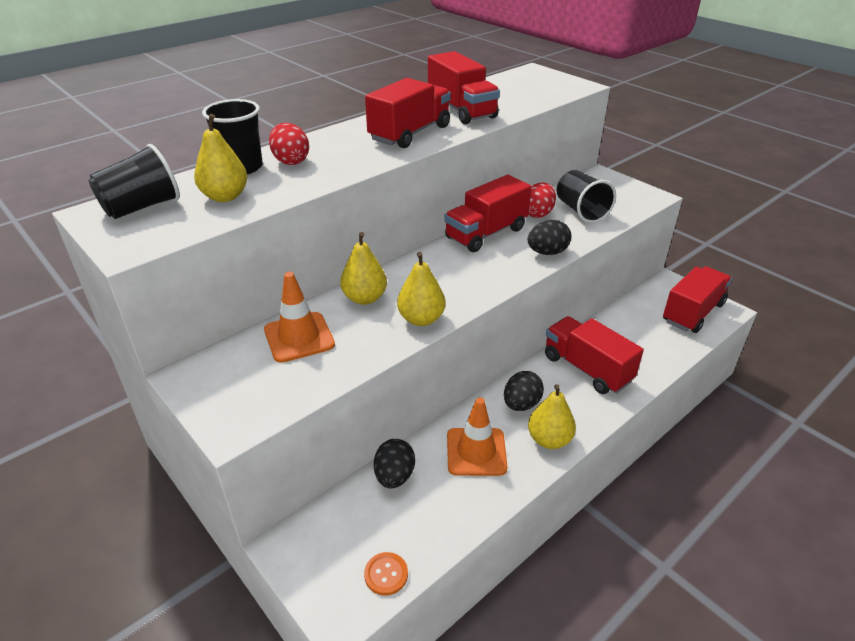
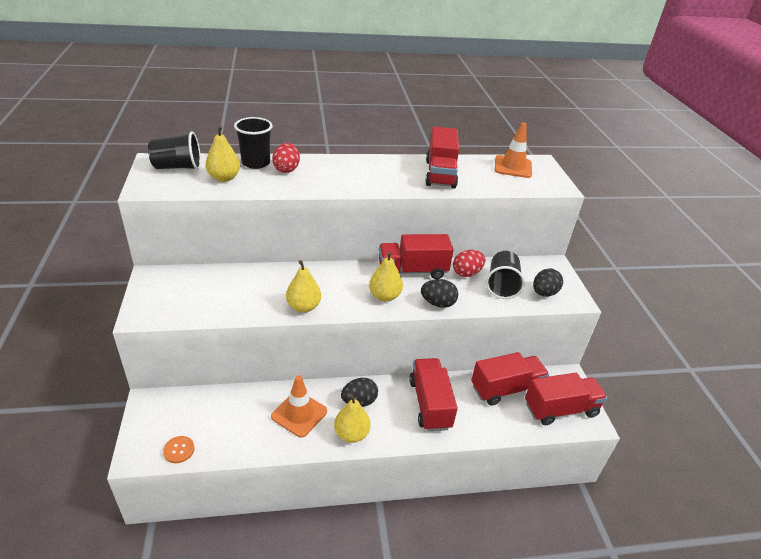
camera: 30 degrees right, 0 degrees up
orange traffic cone [264,272,335,363] -> orange traffic cone moved to [495,122,532,178]
yellow pear [340,232,387,305] -> yellow pear moved to [369,251,403,301]
red truck [365,78,451,148] -> red truck moved to [471,352,549,406]
black egg [374,439,415,488] -> black egg moved to [533,268,563,297]

